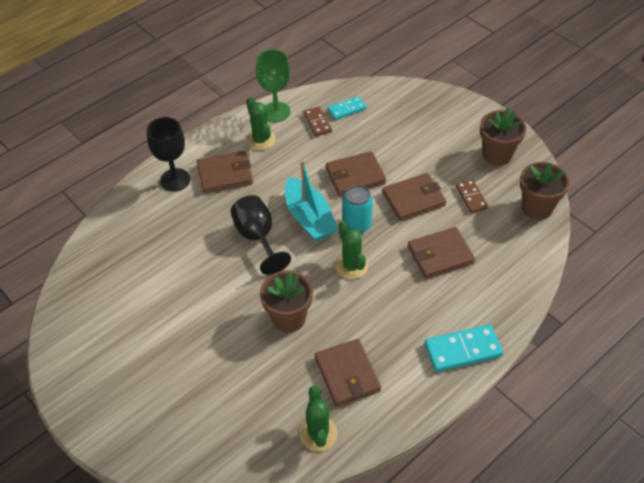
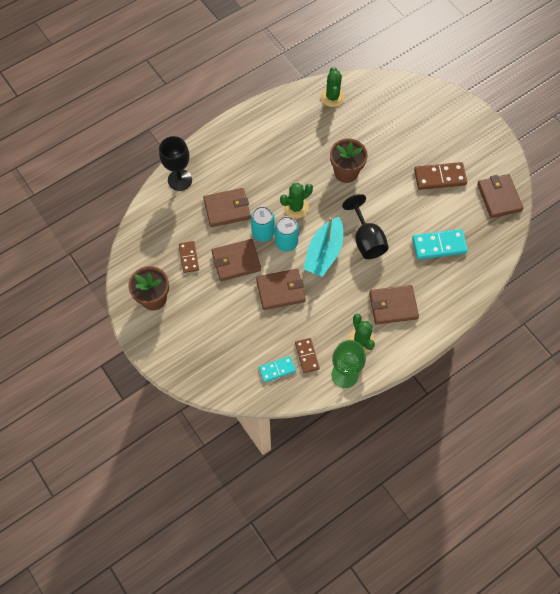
camera: 175 degrees left, 15 degrees up
black goblet [147,117,190,192] -> black goblet moved to [159,136,192,191]
turquoise boat [285,160,338,242] -> turquoise boat turned 135 degrees counterclockwise [303,217,343,277]
brown wallet [315,339,381,407] -> brown wallet moved to [477,174,523,218]
green cactus [335,221,368,279] -> green cactus turned 75 degrees clockwise [280,183,313,218]
turquoise domino [424,324,503,372] -> turquoise domino moved to [412,229,468,260]
brown flower pot [520,162,570,220] -> none
none -> turquoise can [251,206,275,242]
none -> brown domino [414,162,467,190]

